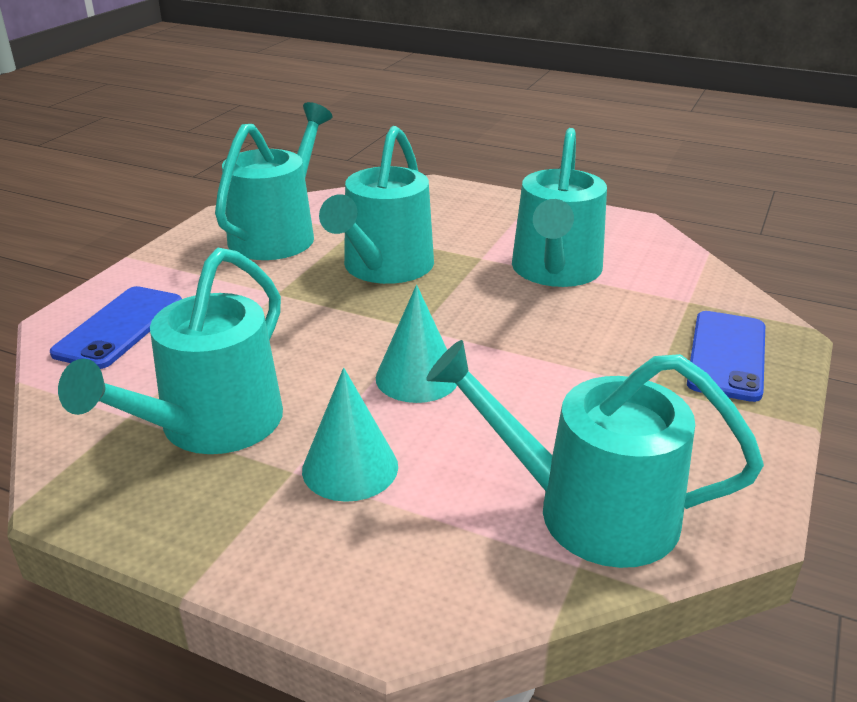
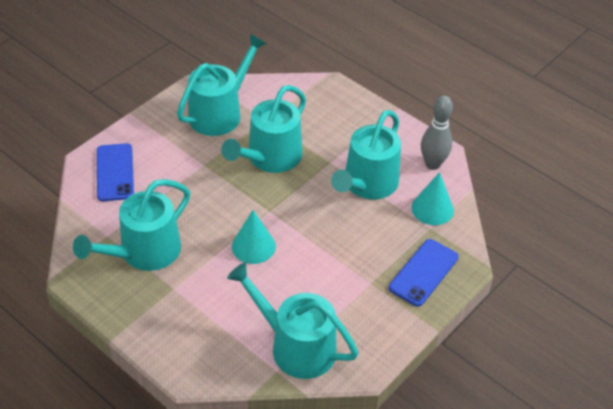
camera: 15 degrees right, 15 degrees up
blue phone [50,286,182,369] -> blue phone turned 45 degrees counterclockwise [97,143,134,201]
turquoise cone [302,368,398,502] -> turquoise cone moved to [411,172,454,225]
none -> grey bowling pin [421,96,453,170]

